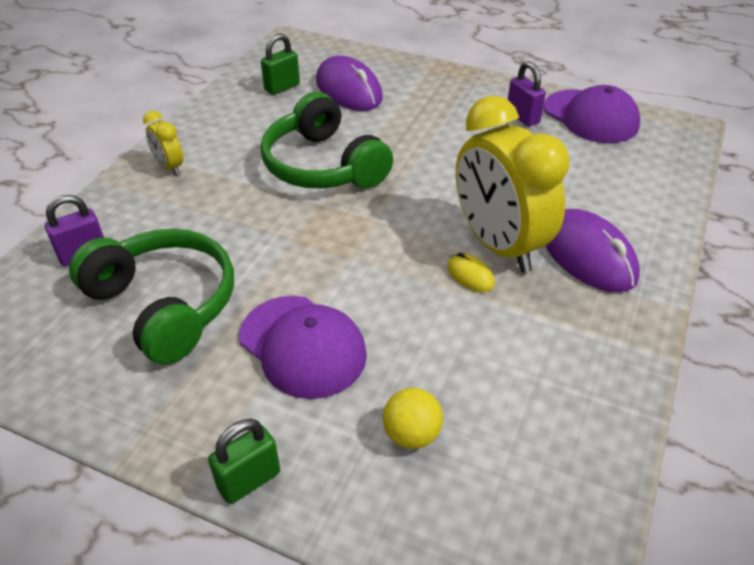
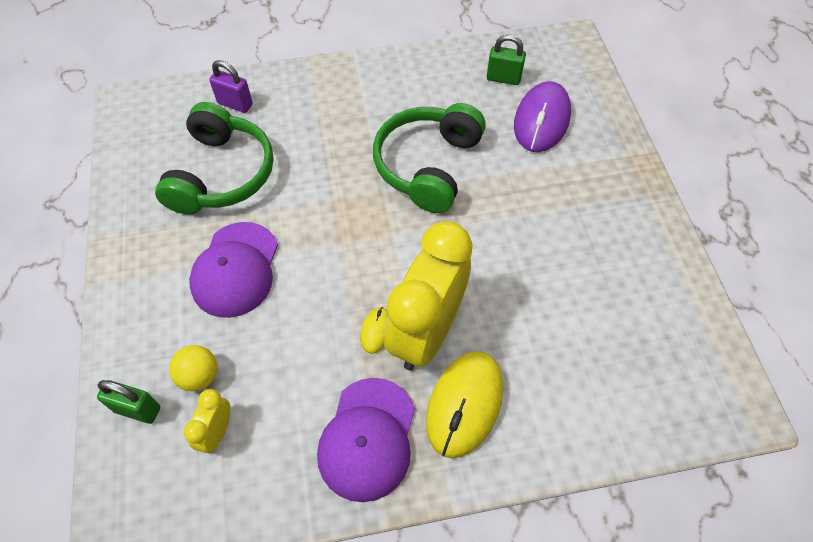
camera: 55 degrees right, 15 degrees up
yellow clock [143,110,183,175] -> yellow clock moved to [184,389,230,453]
green padlock [208,419,280,504] -> green padlock moved to [97,380,160,424]
purple padlock [508,61,546,126] -> none
purple cap [544,85,640,143] -> purple cap moved to [317,378,415,502]
purple mouse [546,209,640,292] -> yellow mouse [426,351,503,459]

